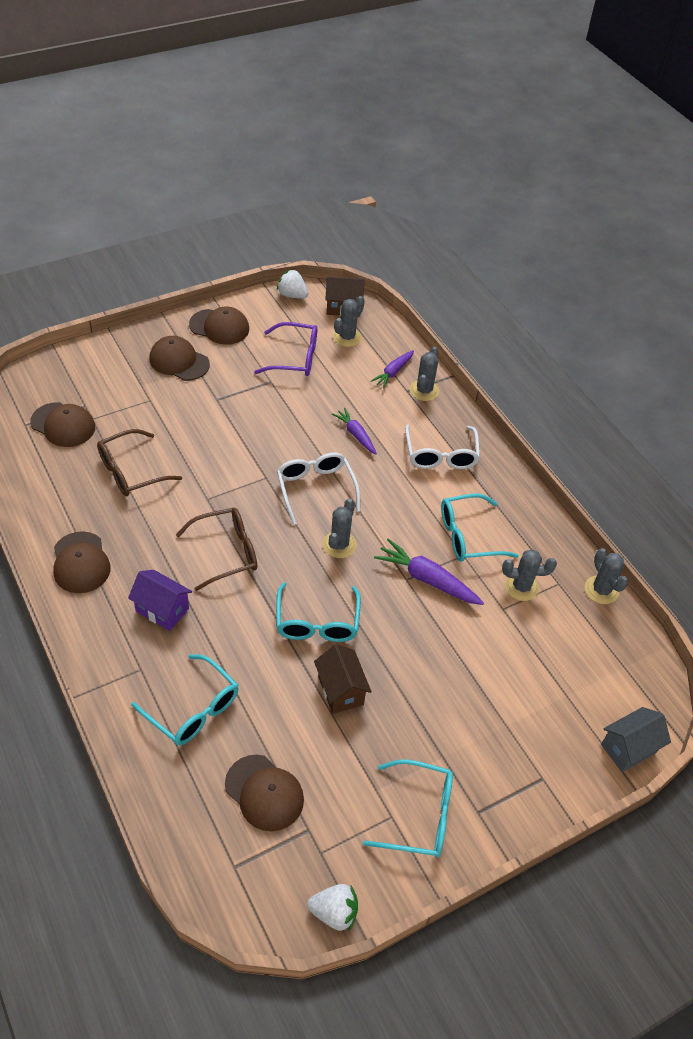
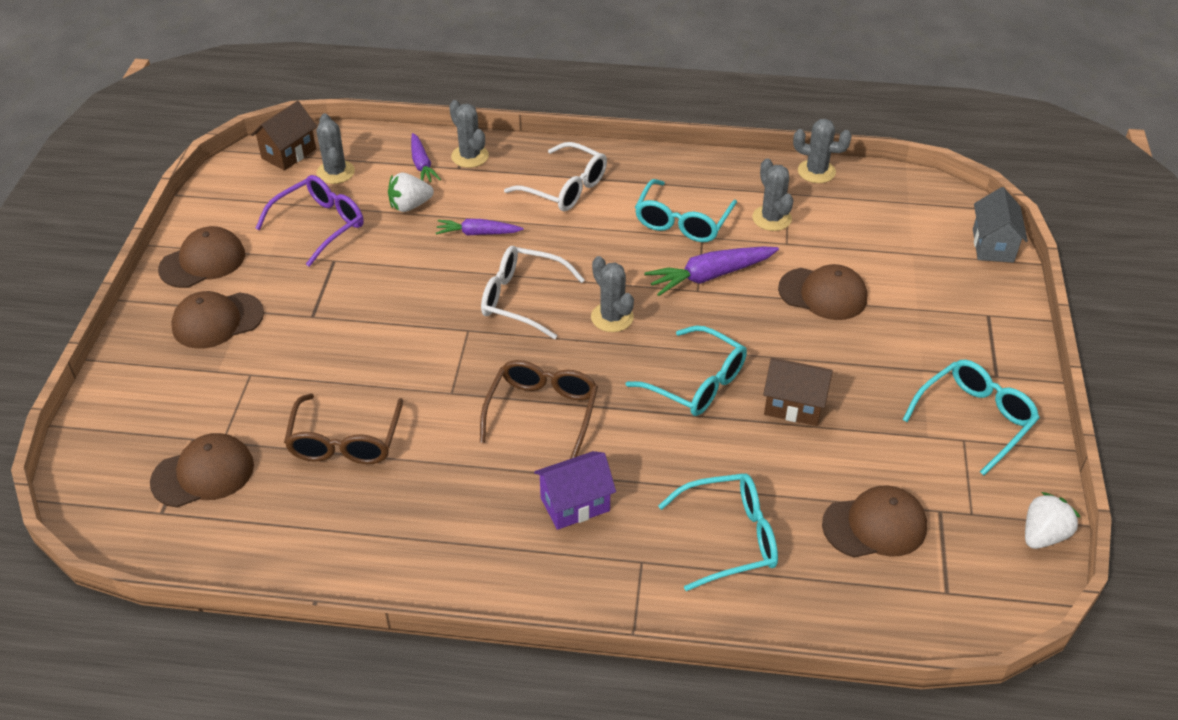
camera: 50 degrees left, 5 degrees down
brown cap [54,531,111,593] -> brown cap moved to [778,264,867,320]
white strawberry [277,269,309,299] -> white strawberry moved to [388,173,434,212]
grey cactus [502,549,557,601] -> grey cactus turned 60 degrees counterclockwise [752,158,793,231]

